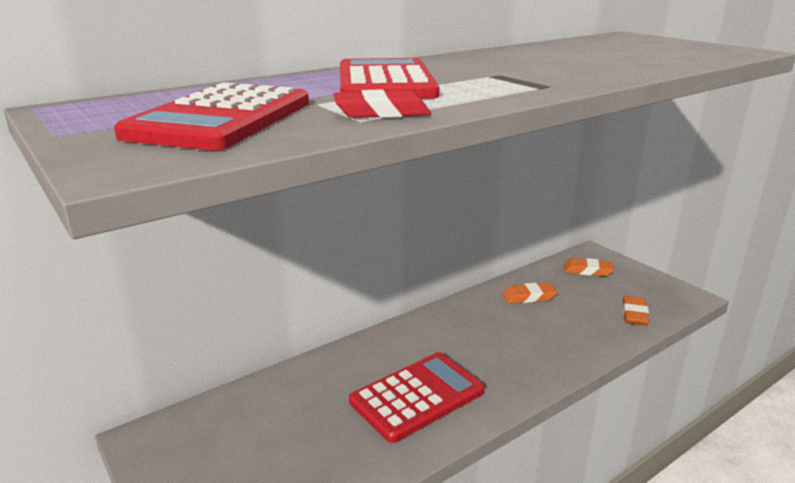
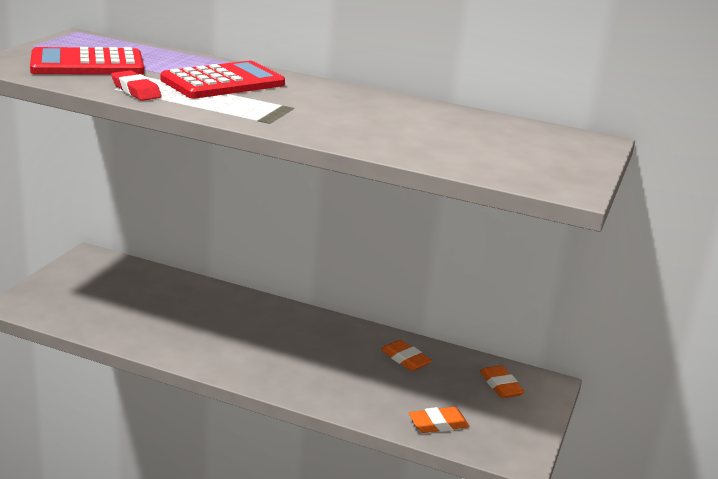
camera: 55 degrees right, 0 degrees up
red calculator [349,352,485,443] -> none

